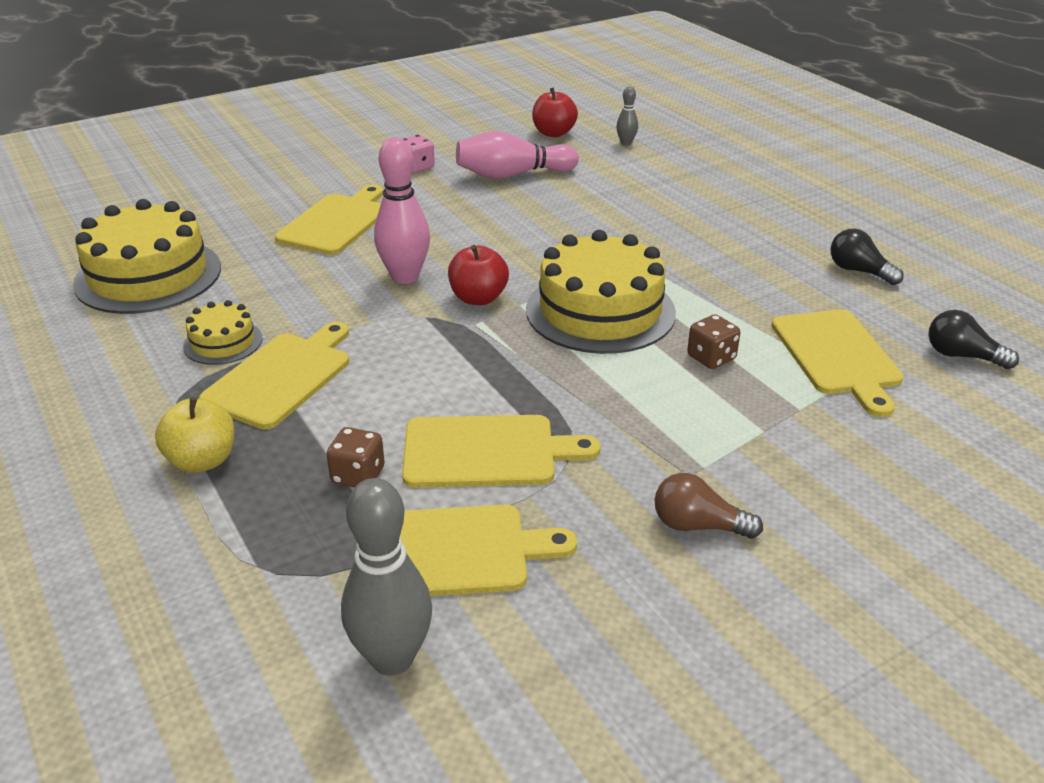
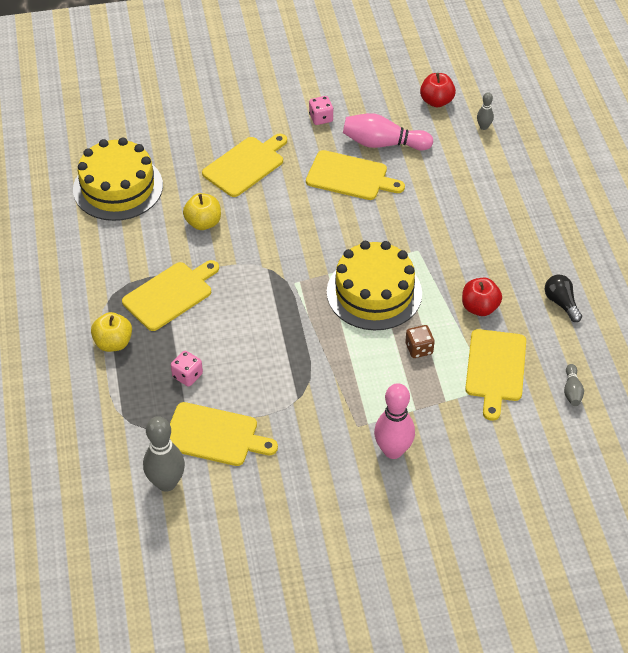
camera: 20 degrees right, 15 degrees up
yellow cake [183,300,263,365] -> none
brown dice [326,427,385,488] -> pink dice [171,351,203,387]
pink bowling pin [374,137,430,284] -> pink bowling pin moved to [374,383,415,459]
yellow cutting board [402,415,600,488] -> yellow cutting board moved to [306,150,405,200]
red apple [448,245,509,305] -> red apple moved to [462,278,502,316]
brown light bulb [655,473,763,539] -> none
black light bulb [929,310,1019,369] -> grey bowling pin [564,364,584,406]
none -> yellow apple [183,193,221,230]

